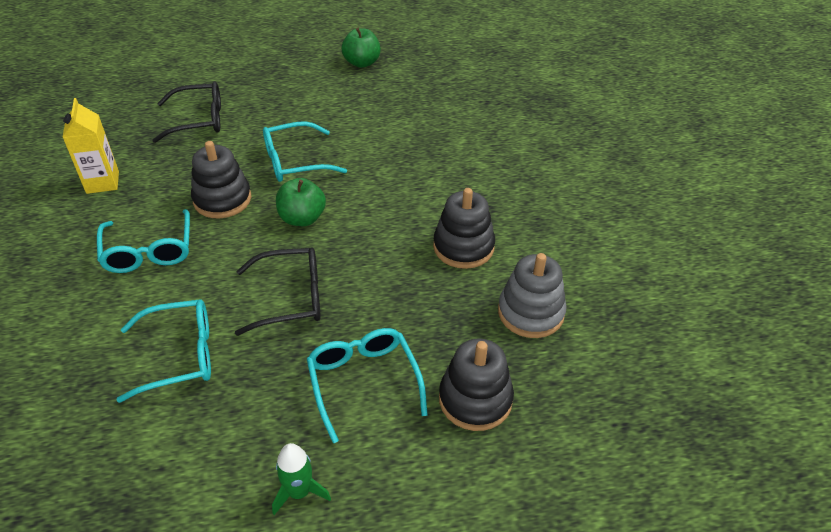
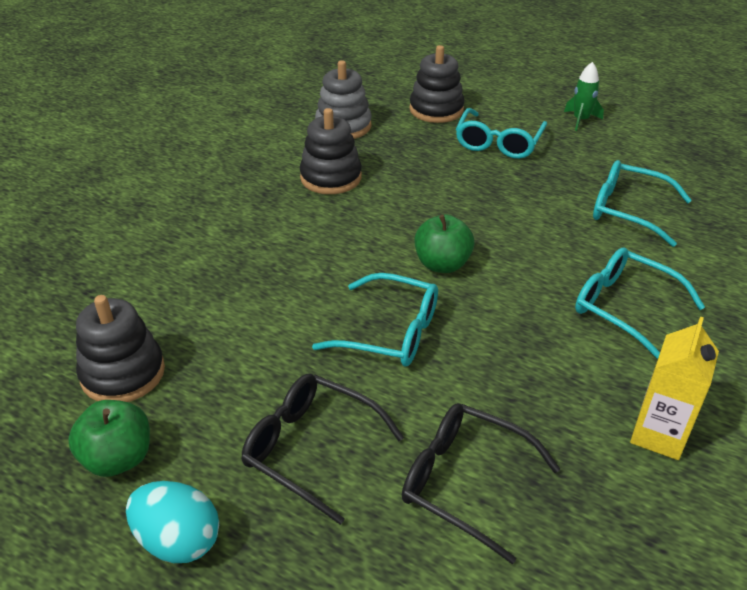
camera: 140 degrees left, 5 degrees down
turquoise glasses [97,209,190,273] -> turquoise glasses turned 75 degrees counterclockwise [575,247,705,360]
black stacking toy [191,141,251,218] -> black stacking toy moved to [76,295,165,402]
black glasses [235,247,321,336] -> black glasses moved to [241,374,404,525]
none -> turquoise egg [126,481,219,563]

